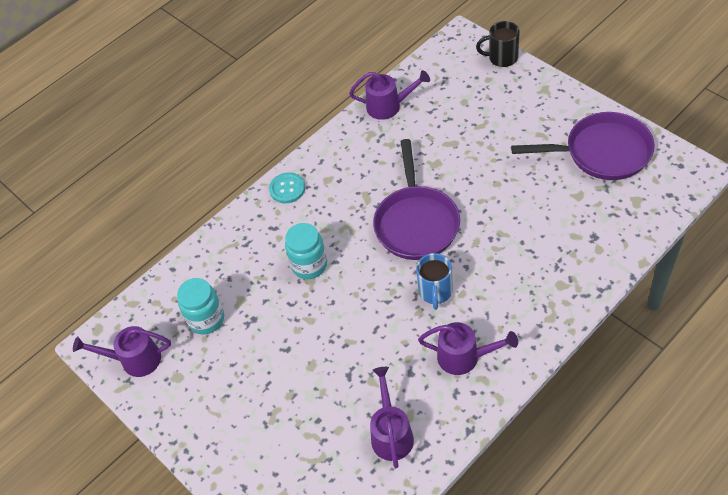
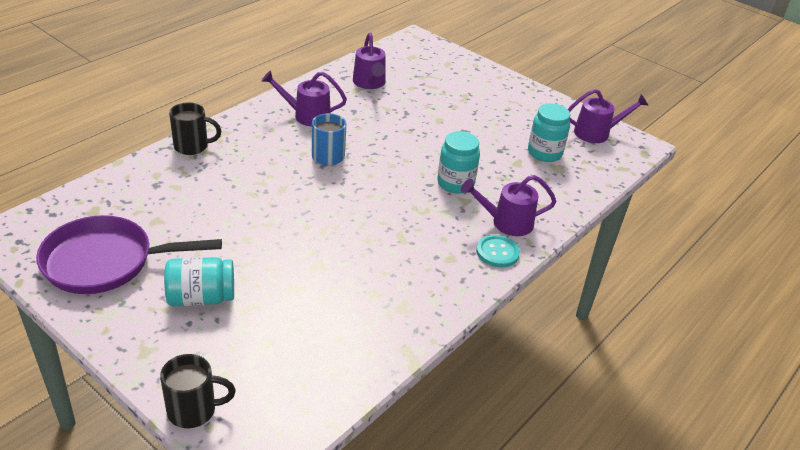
camera: 165 degrees right, 15 degrees down
purple watering can [349,70,430,120] -> purple watering can moved to [461,175,557,236]
purple pan [373,139,460,260] -> none
none -> turquoise jar [164,257,234,306]
none -> black mug [169,103,221,155]

